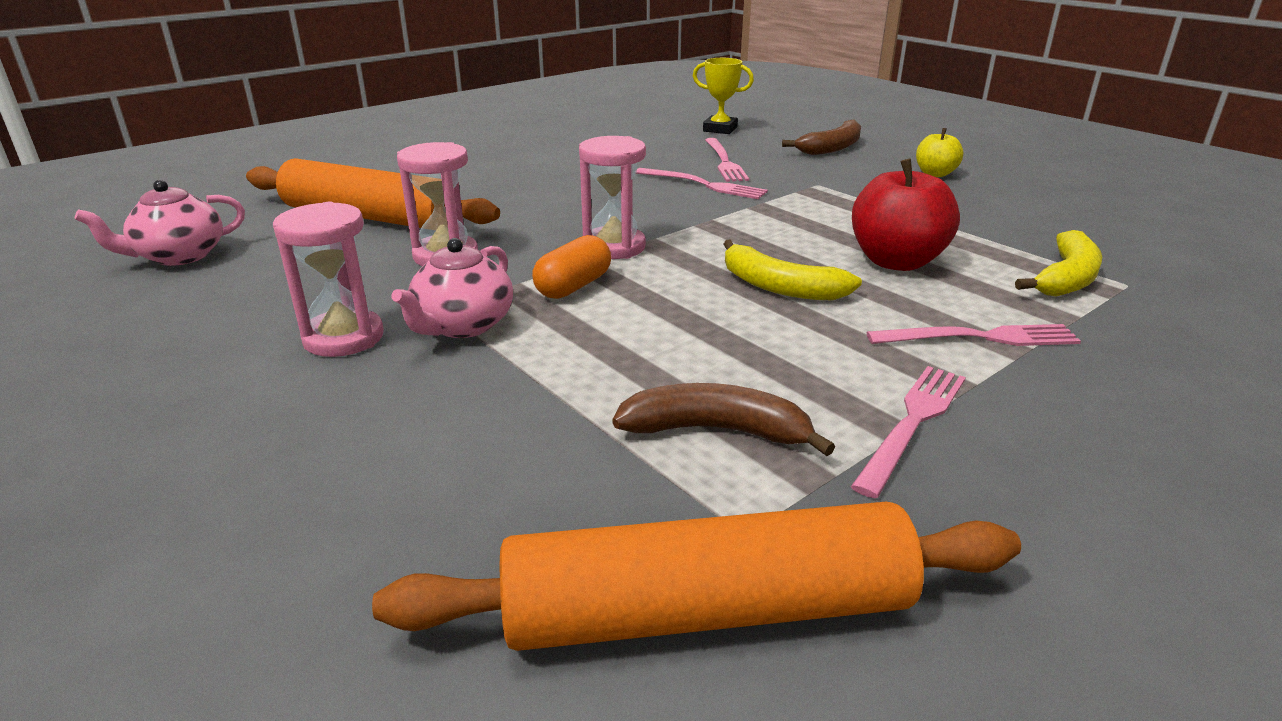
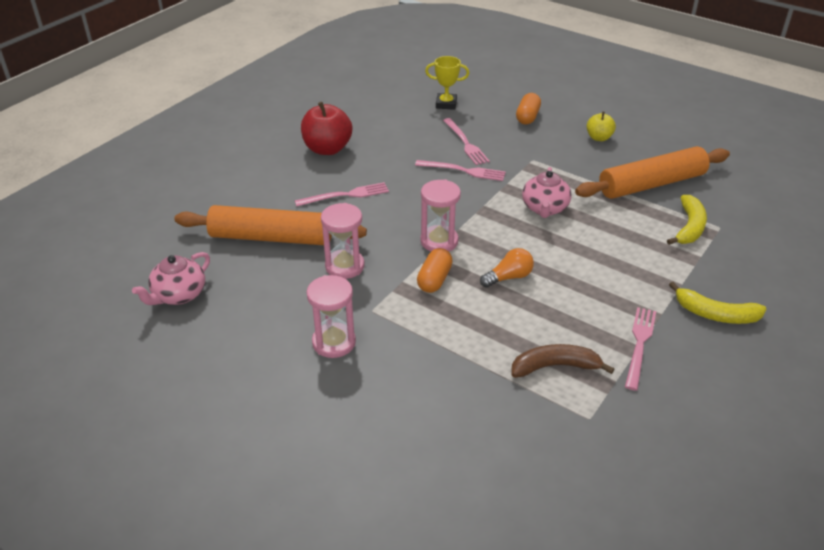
camera: 15 degrees left, 10 degrees up
orange rolling pin [372,502,1021,651] -> orange rolling pin moved to [575,146,730,199]
pink teapot [391,238,513,338] -> pink teapot moved to [522,167,572,218]
yellow banana [724,240,862,300] -> yellow banana moved to [669,282,767,324]
brown banana [782,120,861,155] -> orange capsule [516,93,541,124]
red apple [852,159,960,271] -> red apple moved to [301,102,352,155]
pink fork [866,324,1081,346] -> pink fork moved to [295,182,389,207]
none -> orange light bulb [480,248,534,288]

